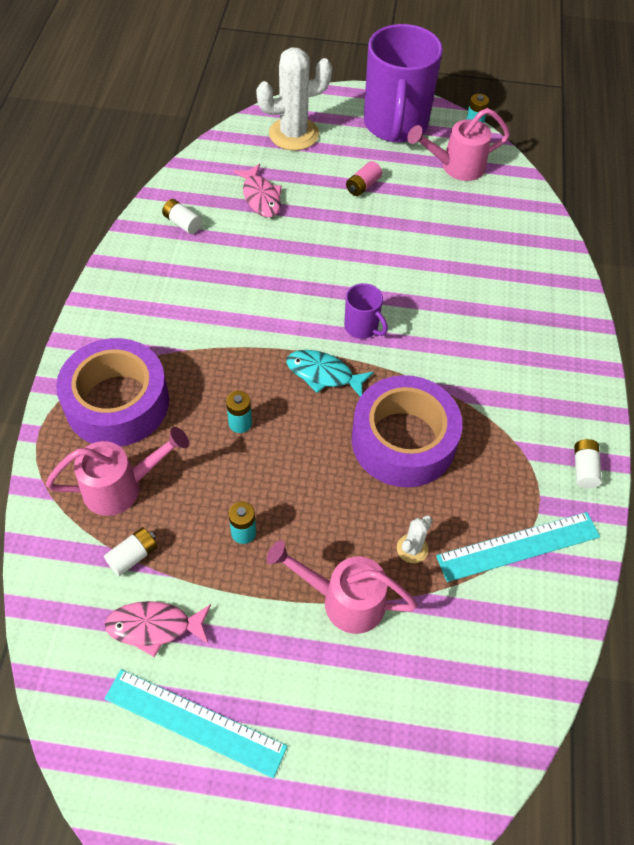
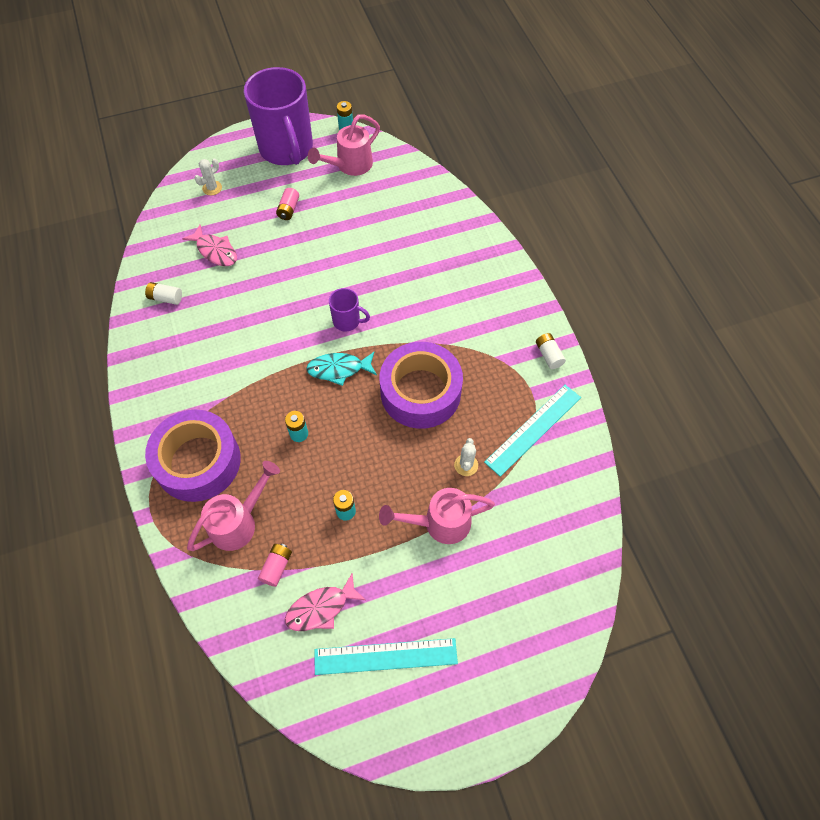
camera: 25 degrees left, 5 degrees up
white battery [104,527,158,576] -> pink battery [258,544,292,587]
white cactus [256,47,332,151] -> white cactus [195,159,222,195], size x0.46

